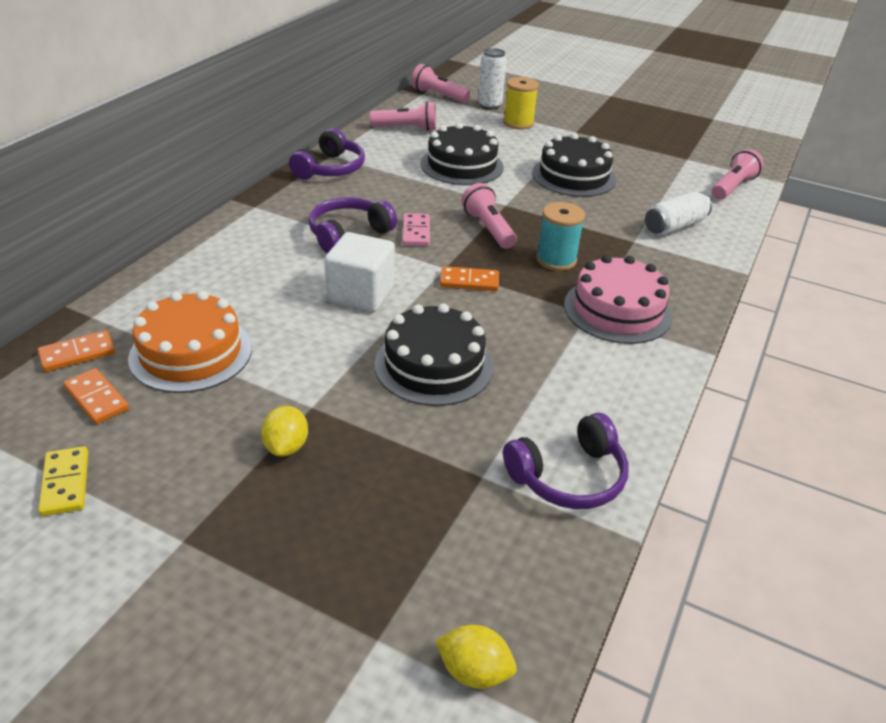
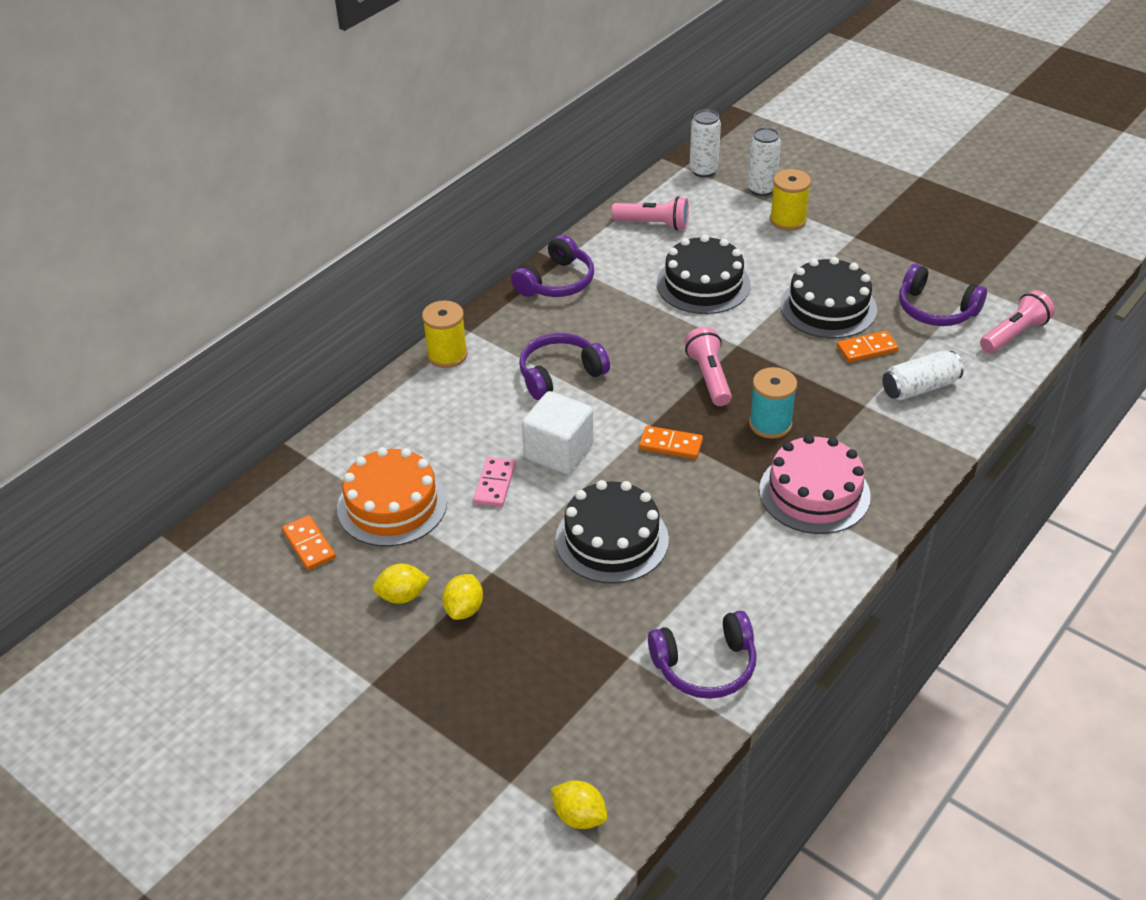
camera: 15 degrees right, 5 degrees up
orange domino [38,330,115,372] -> orange domino moved to [837,331,899,363]
yellow domino [38,446,88,516] -> none
pink domino [402,213,430,246] -> pink domino moved to [473,457,516,507]
pink flashlight [411,64,471,103] -> white can [690,110,721,177]
none -> yellow lemon [373,564,430,604]
none -> yellow spool [422,300,468,368]
none -> purple headphones [899,264,987,326]

